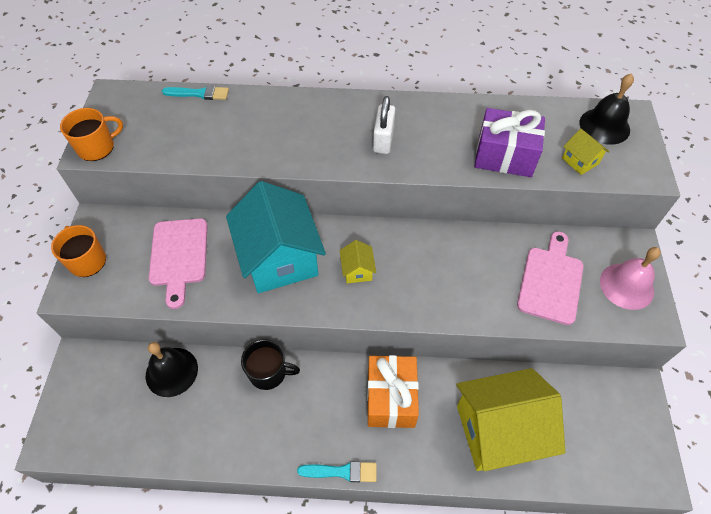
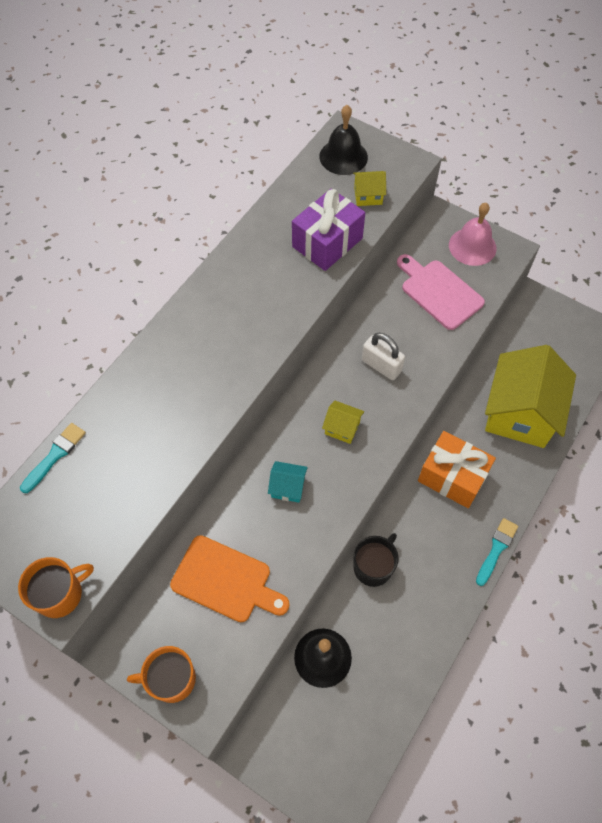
camera: 60 degrees left, 5 degrees up
orange mug [60,108,123,161] -> orange mug turned 60 degrees clockwise [18,557,94,618]
pink cutting board [149,218,208,309] -> orange cutting board [170,535,290,622]
turquoise house [226,181,326,293] -> turquoise house [268,461,308,503], size x0.41
white padlock [373,96,395,154] -> white padlock moved to [362,333,405,380]

